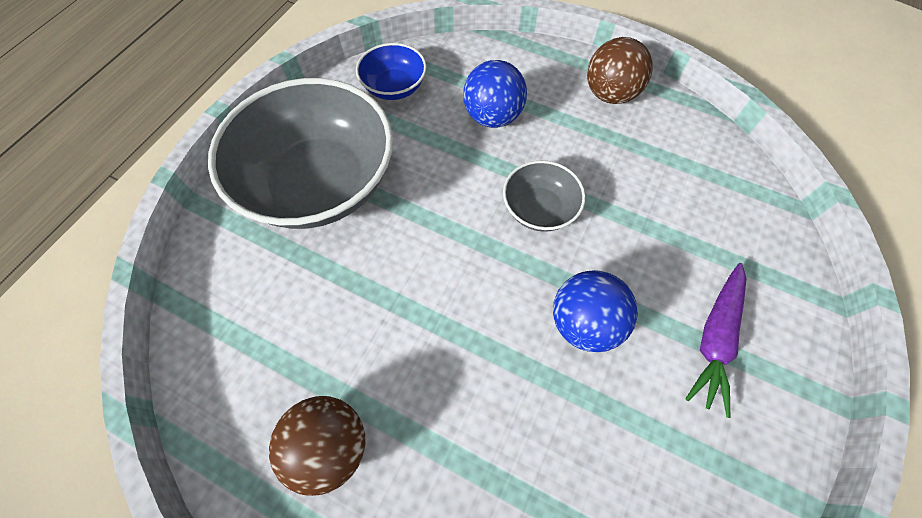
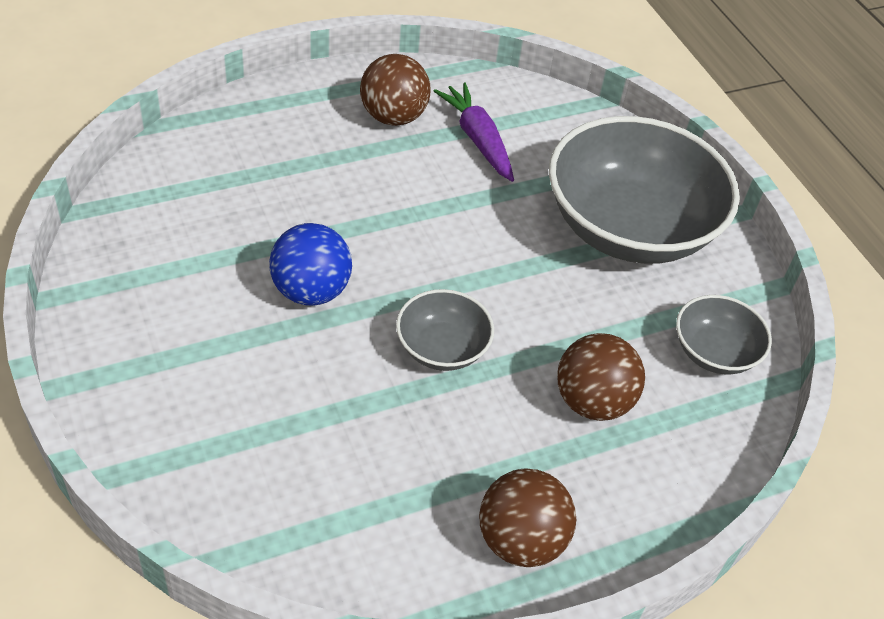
camera: 125 degrees right, 15 degrees down
blue bowl [356,43,427,100] -> grey bowl [676,295,772,374]
blue ball [463,60,527,128] -> brown ball [557,333,645,421]
purple carrot [685,263,747,418] -> purple carrot moved to [434,83,514,182]

